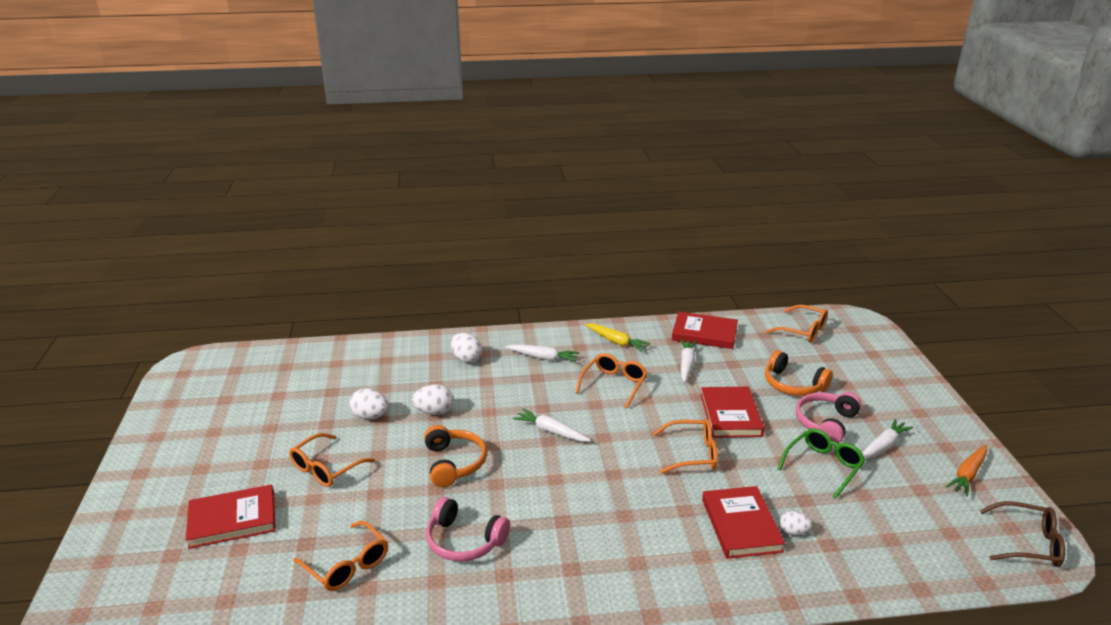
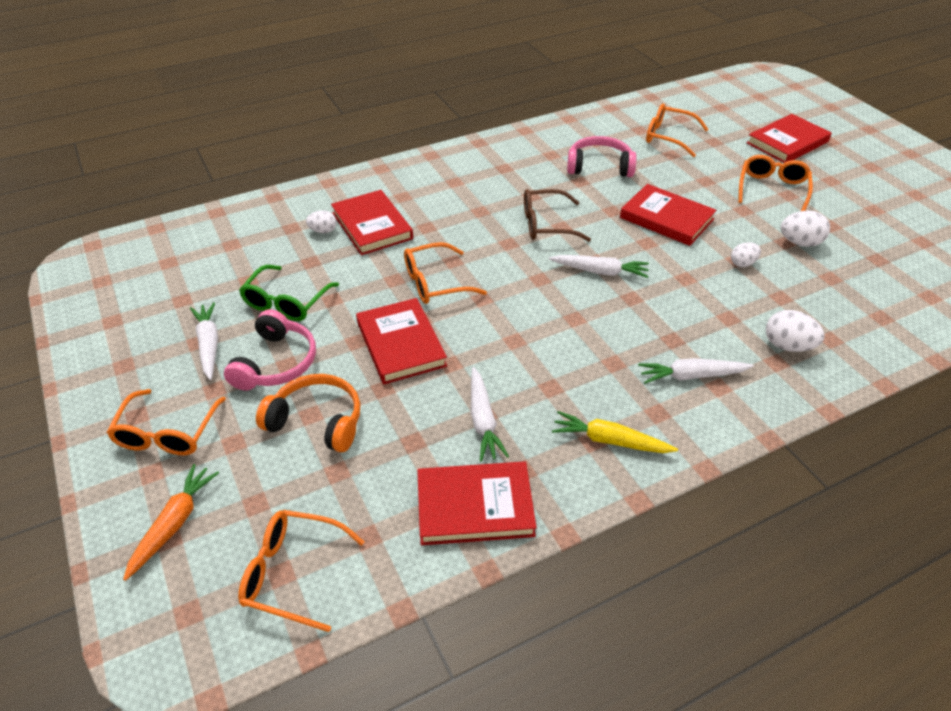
camera: 160 degrees right, 15 degrees up
white egg [412,384,453,415] -> white egg [731,242,761,267], size x0.65
orange headphones [424,425,487,487] -> red book [620,184,717,246]
orange glasses [576,353,648,409] -> orange glasses moved to [106,389,226,455]
white carrot [862,418,913,460] -> white carrot turned 135 degrees clockwise [190,302,218,380]
orange carrot [945,444,987,496] -> orange carrot moved to [123,464,219,581]
brown glasses [980,501,1065,567] -> brown glasses moved to [524,189,591,242]

